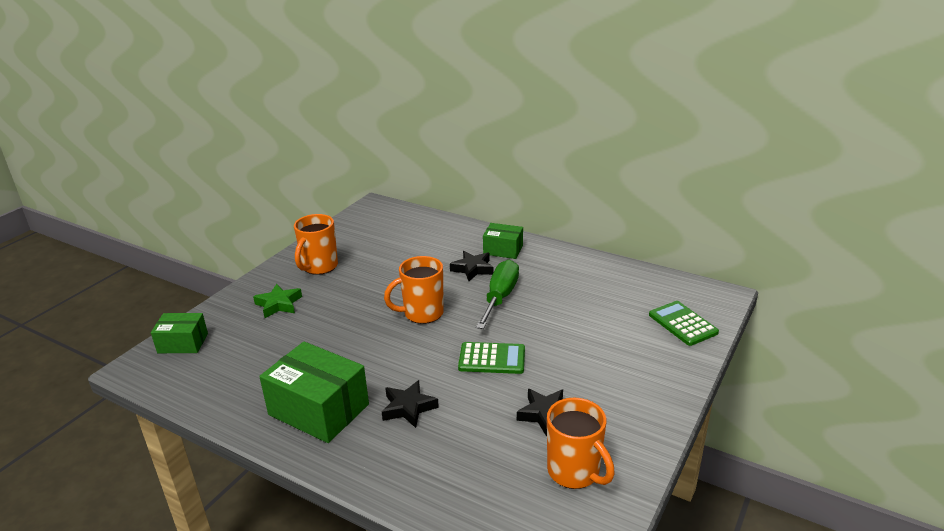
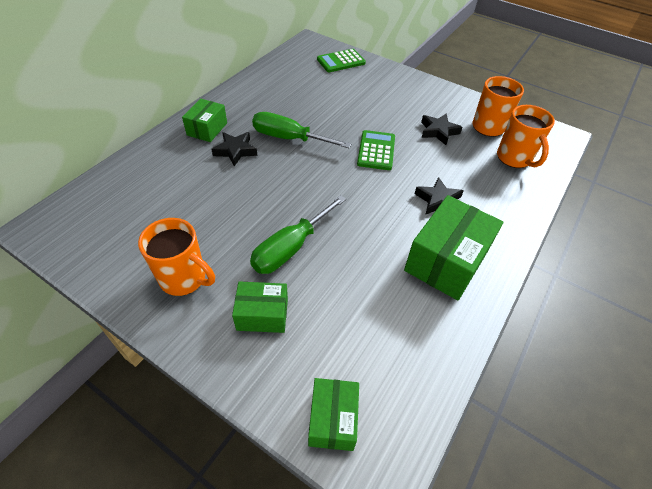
camera: 90 degrees left, 20 degrees up
green star [253,284,302,318] -> green box [232,281,288,333]
orange mug [384,256,444,324] -> orange mug moved to [497,105,555,168]
none -> green screwdriver [250,195,346,274]

